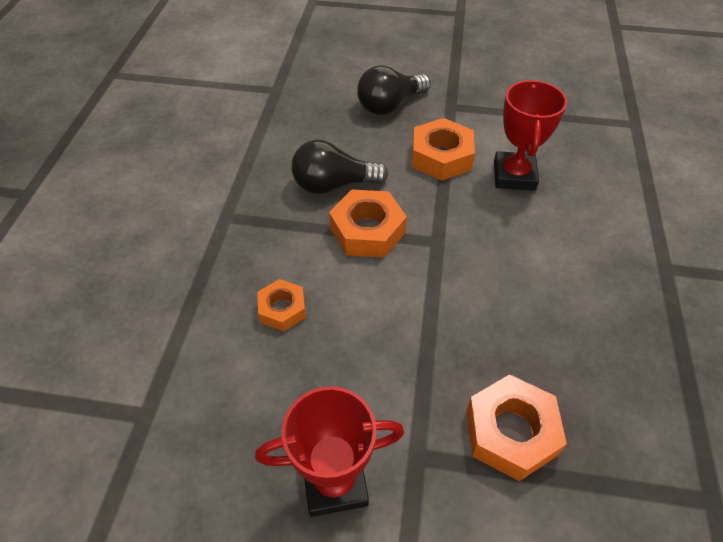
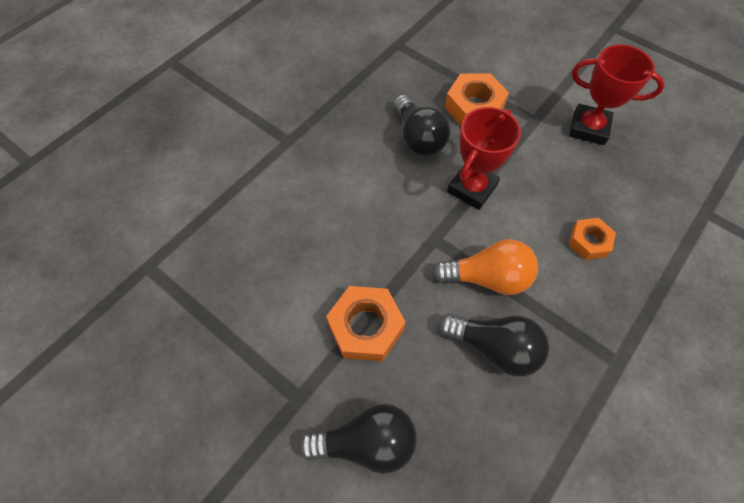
camera: 150 degrees left, 10 degrees up
orange nut [329,189,407,258] -> orange light bulb [432,239,538,295]
red trophy [494,80,567,191] -> red trophy moved to [447,107,521,210]
none -> black light bulb [393,95,451,156]

